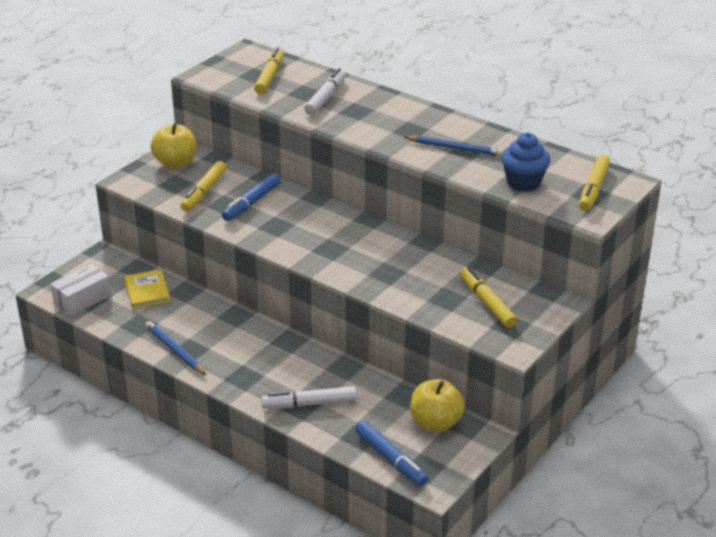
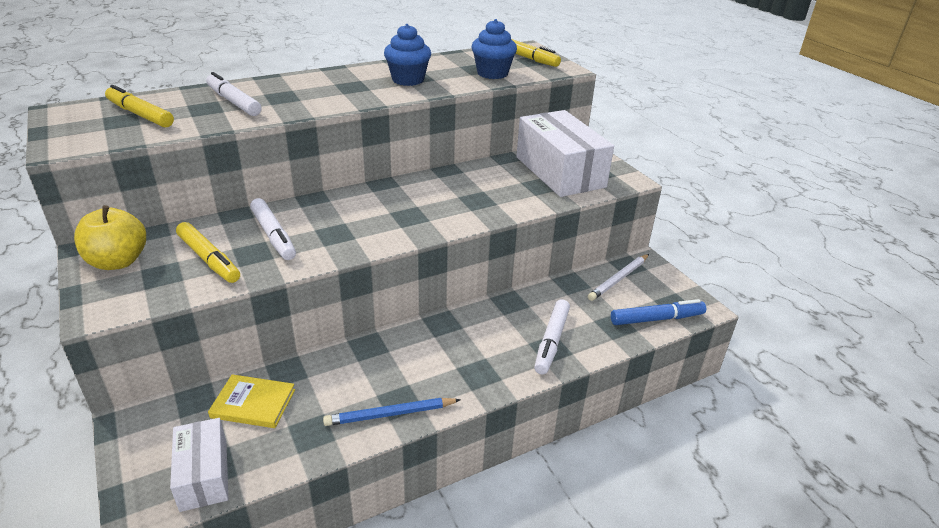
camera: 65 degrees left, 0 degrees up
blue marker [222,173,281,221] -> white marker [250,198,296,260]
blue pencil [404,136,503,157] -> blue cupcake [384,24,431,86]
yellow apple [410,379,465,432] -> white pencil [588,254,649,301]
yellow marker [460,267,517,328] -> white box [516,110,614,197]

